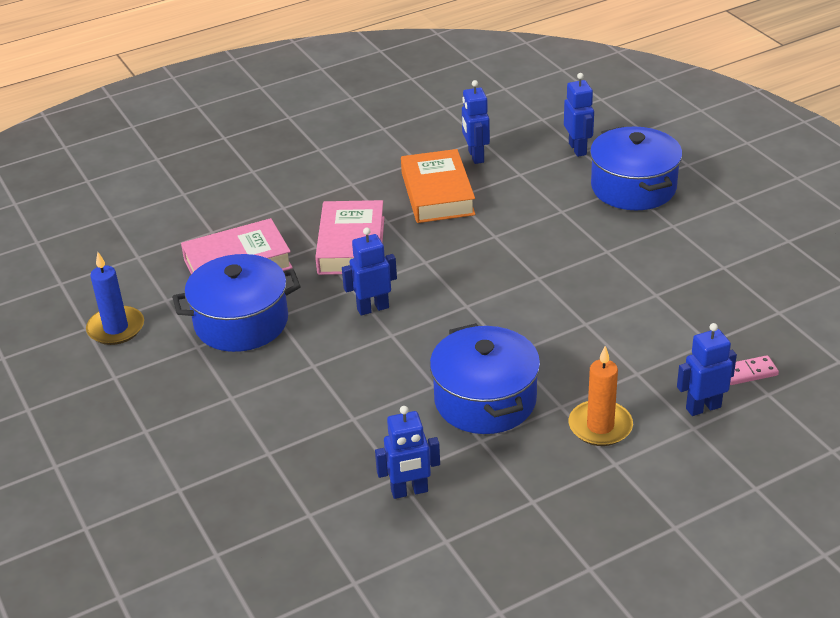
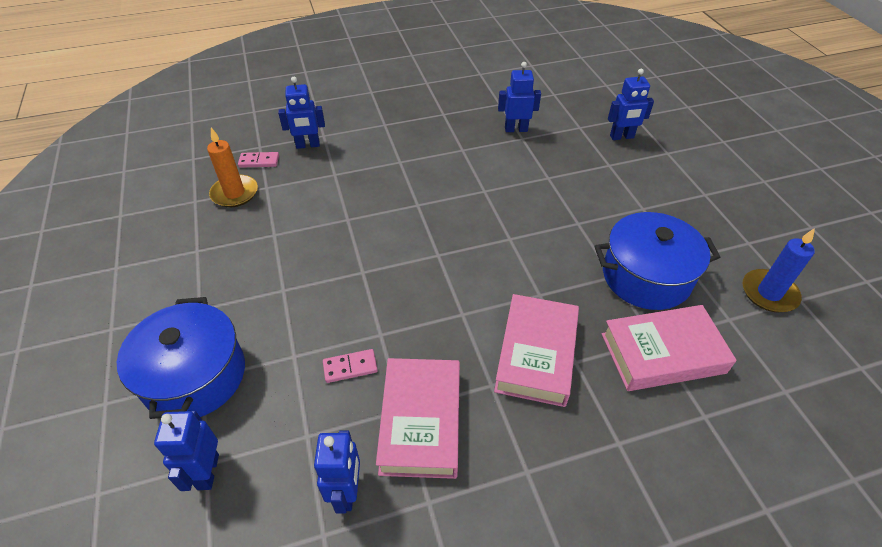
camera: 170 degrees left, 10 degrees up
blue robot [342,228,397,316] -> blue robot moved to [608,69,654,140]
orange book [401,149,476,223] -> pink book [376,358,460,479]
blue pot [430,323,540,434] -> none
orange candle [569,346,633,446] -> orange candle moved to [207,128,258,207]
none -> pink domino [323,349,378,383]

